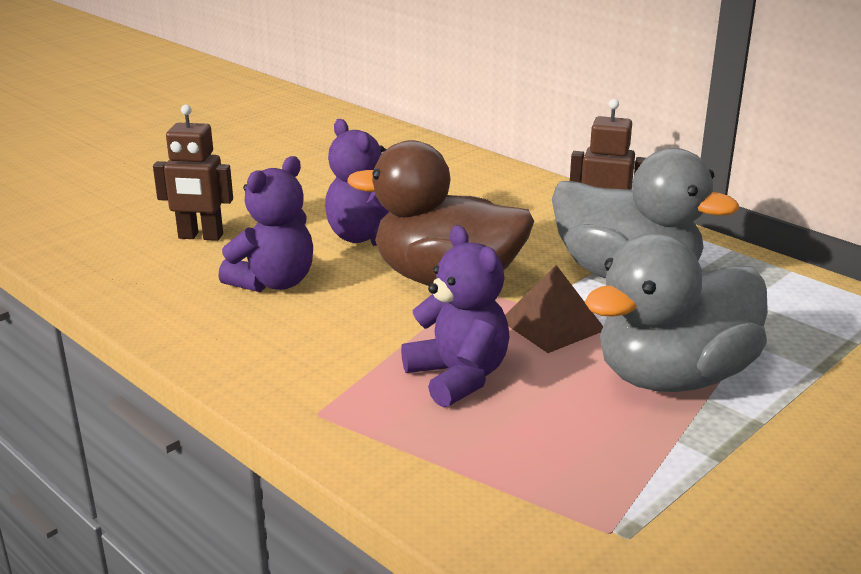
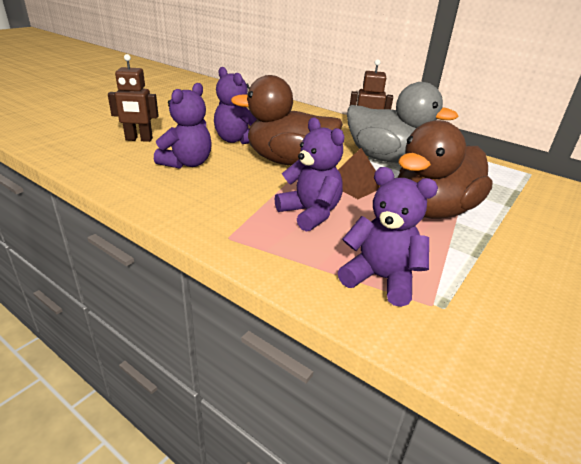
camera: 10 degrees left, 5 degrees up
grey duck [585,233,768,392] -> brown duck [398,120,493,219]
none -> purple teddy bear [338,167,438,307]

